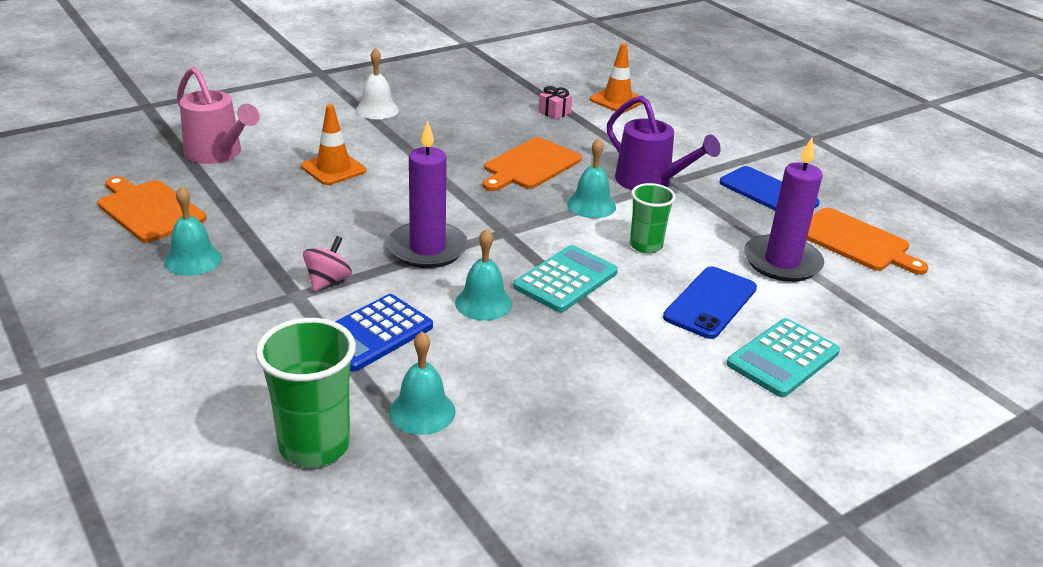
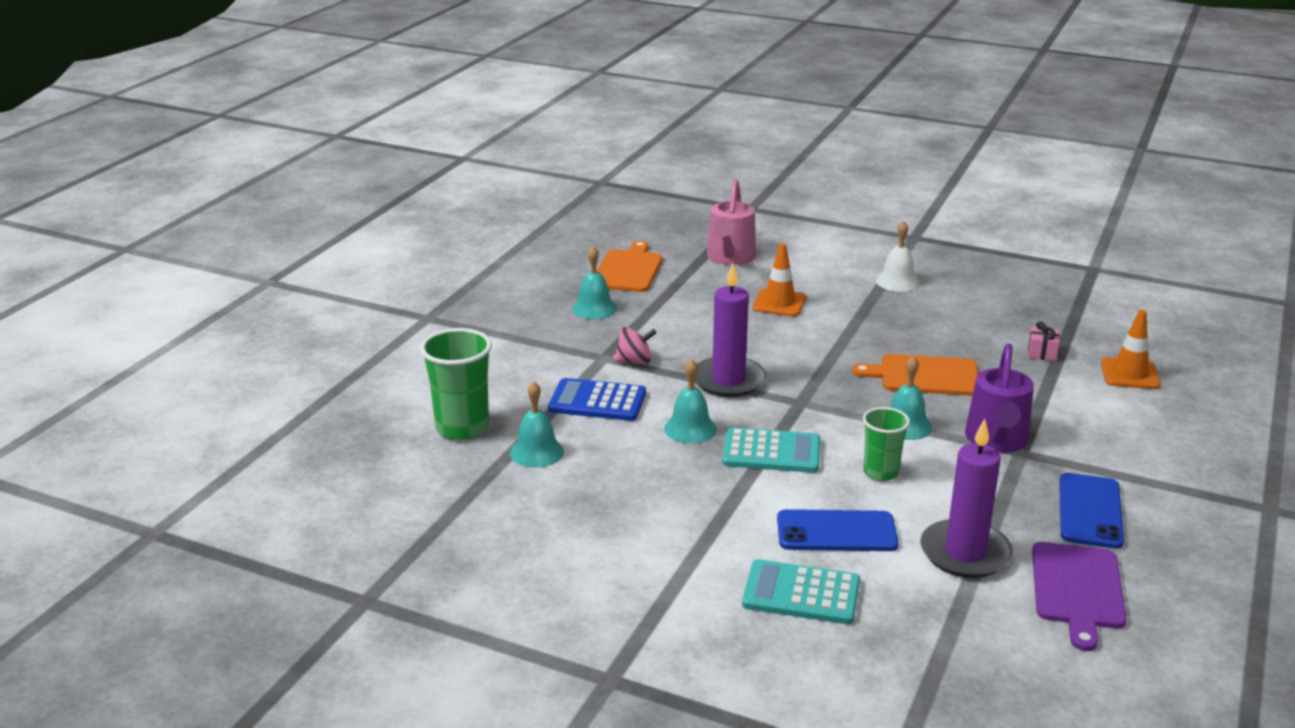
camera: 60 degrees right, 5 degrees down
orange cutting board [807,207,928,275] -> purple cutting board [1032,542,1127,651]

